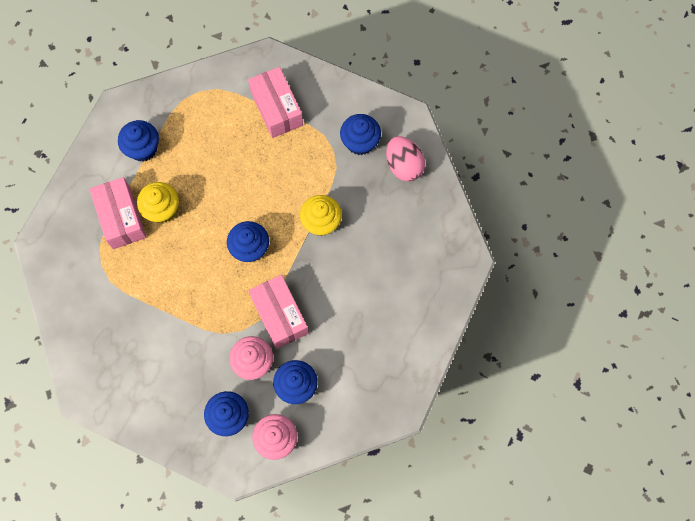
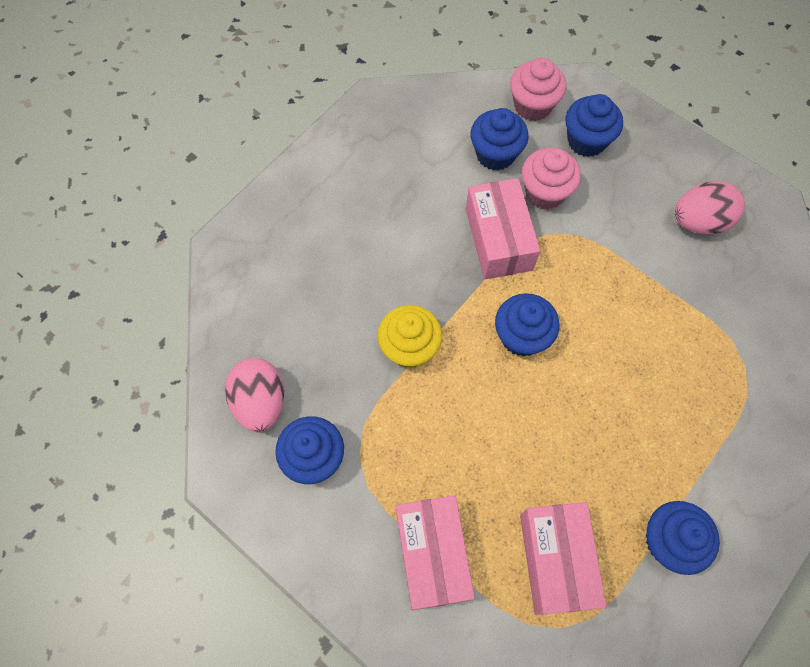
camera: 165 degrees left, 5 degrees down
pink box [89,177,147,249] -> pink box moved to [520,502,606,615]
yellow cupcake [137,182,179,223] -> none
none -> pink egg [675,181,745,234]

